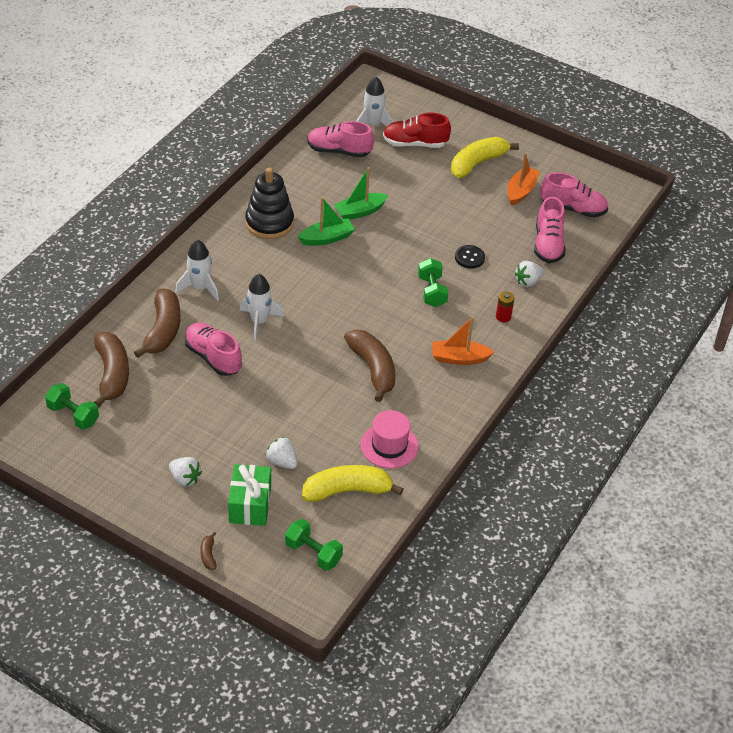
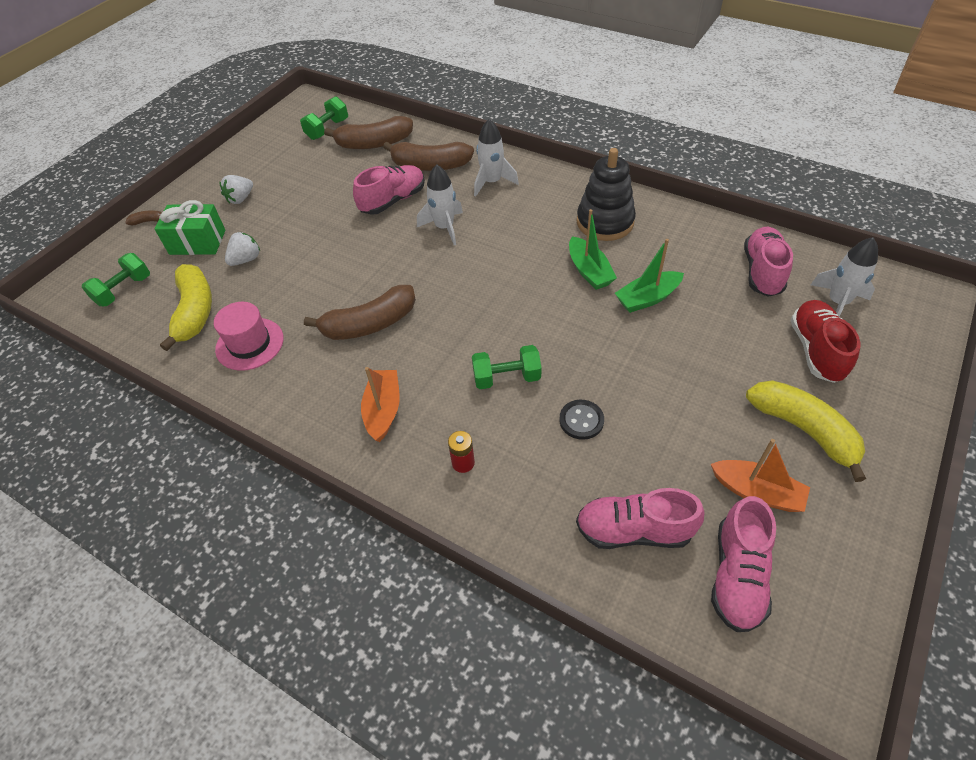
camera: 95 degrees right, 5 degrees up
green boat [334,167,388,220] -> green boat turned 90 degrees counterclockwise [615,239,684,313]
white strawberry [515,261,544,287] -> none

